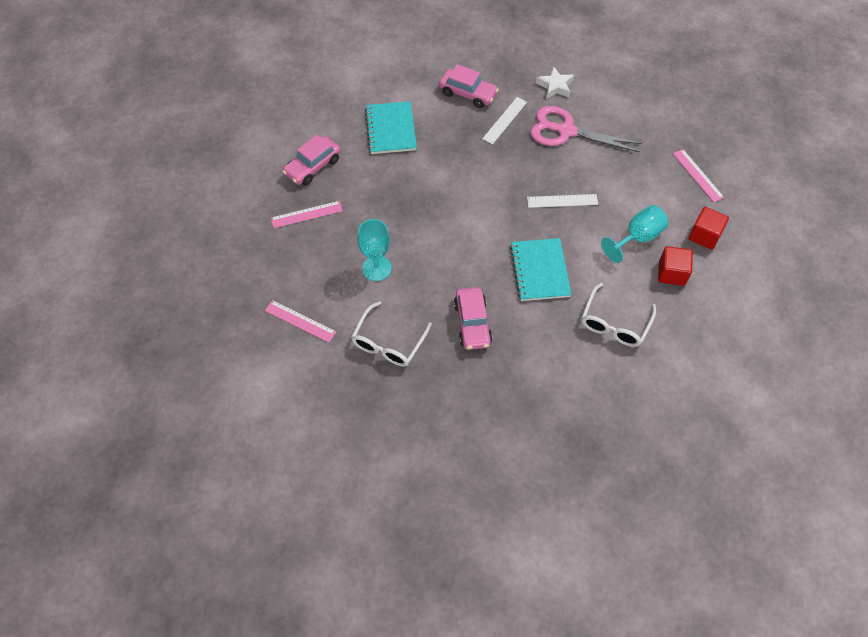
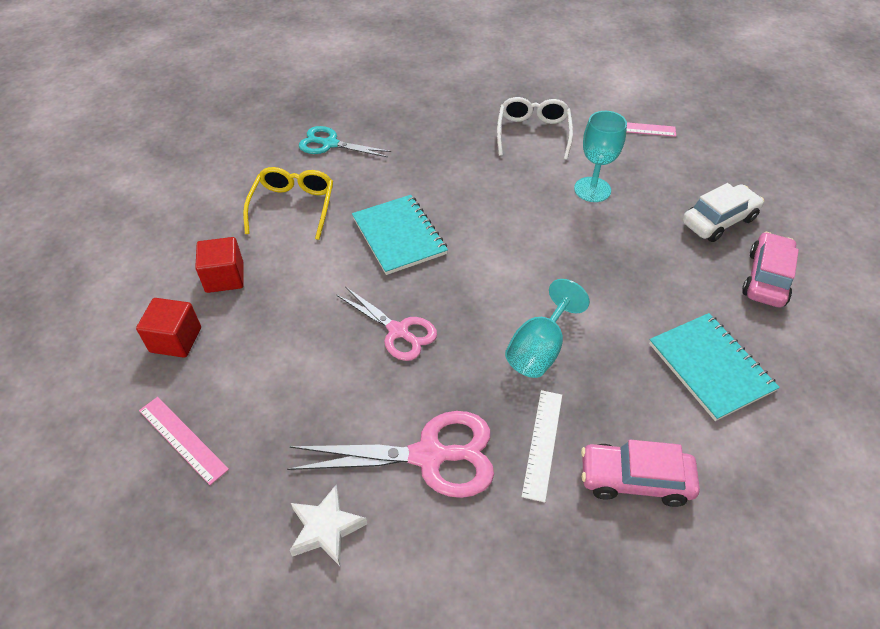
camera: 160 degrees right, 10 degrees down
pink ruler [271,201,343,228] -> white car [683,183,764,242]
pink car [454,287,492,350] -> none
white ruler [527,194,598,208] -> pink scissors [336,286,437,361]
white star [536,66,574,99] -> white star moved to [290,485,367,566]
white glasses [582,283,656,347] -> yellow glasses [243,167,333,240]
turquoise goblet [601,205,669,263] -> turquoise goblet moved to [505,279,590,378]
none -> turquoise scissors [299,126,391,157]

